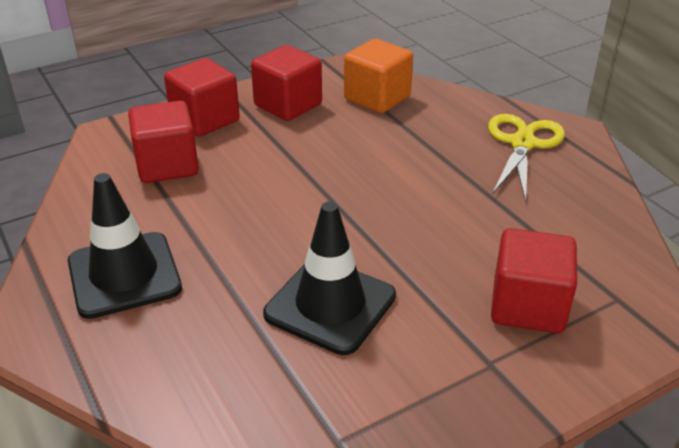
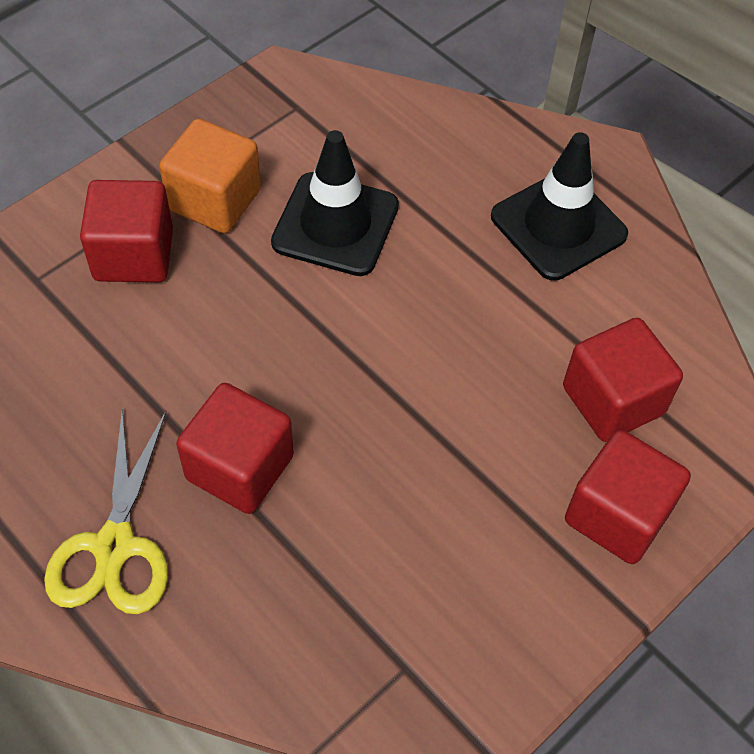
camera: 165 degrees right, 20 degrees up
red cube [251,45,322,121] -> red cube moved to [176,383,294,514]
orange cube [344,39,413,113] -> orange cube moved to [159,119,261,233]

